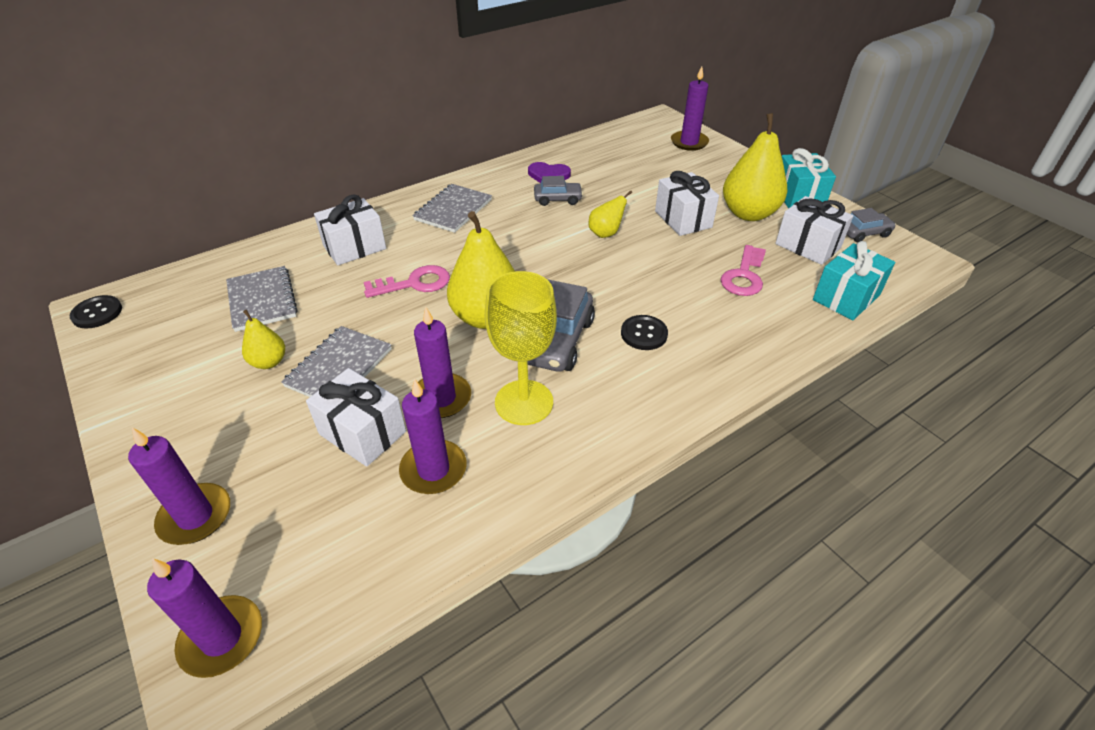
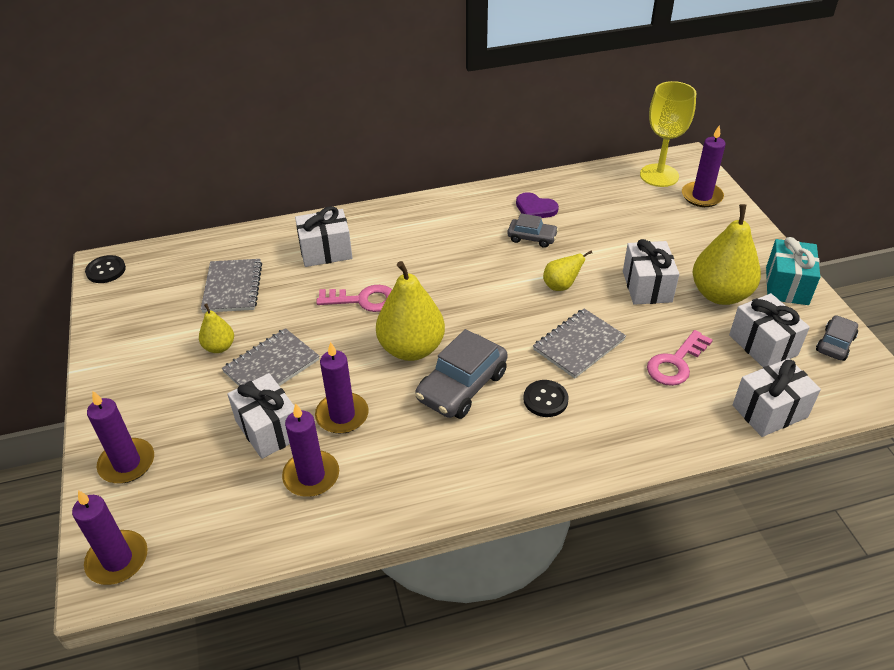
camera: 20 degrees right, 0 degrees up
grey notebook [413,184,492,233] -> grey notebook moved to [533,309,626,379]
yellow goblet [485,271,557,425] -> yellow goblet moved to [640,81,696,187]
turquoise gift [813,241,895,320] -> white gift [733,358,821,437]
grey car [847,208,896,242] -> grey car turned 60 degrees counterclockwise [816,315,858,361]

